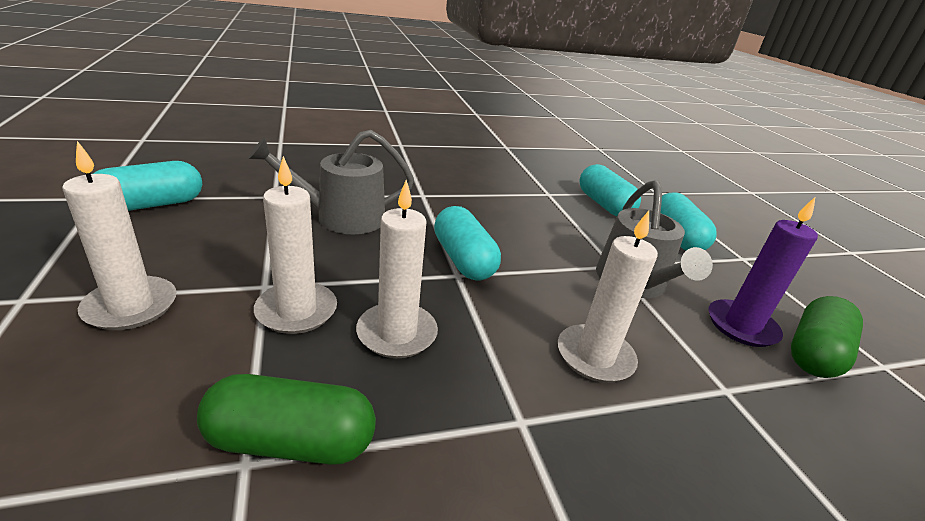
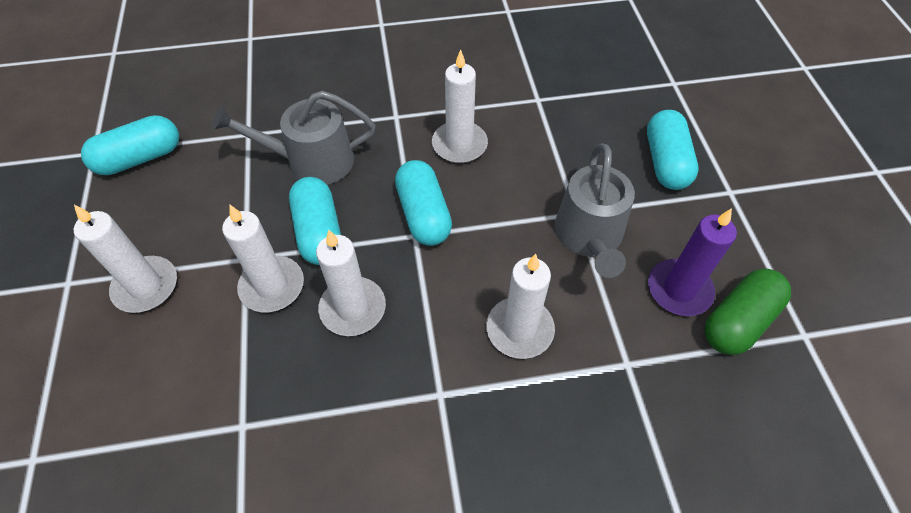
camera: 10 degrees right, 25 degrees up
green capsule [197,374,376,465] -> none
turquoise capsule [579,164,641,216] -> turquoise capsule moved to [289,177,341,265]
none -> white candle [432,50,488,163]

